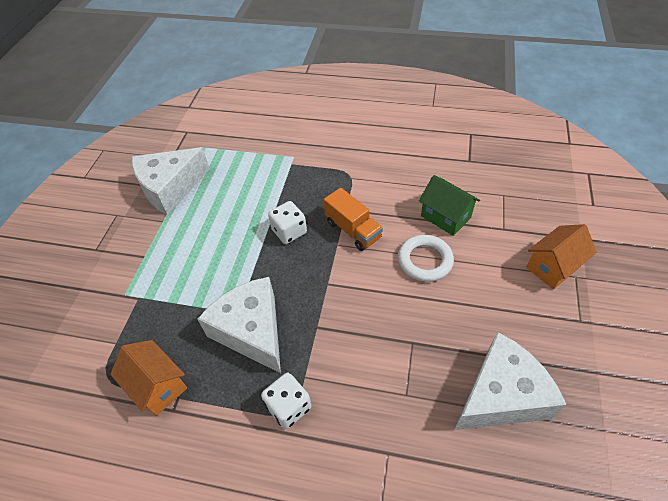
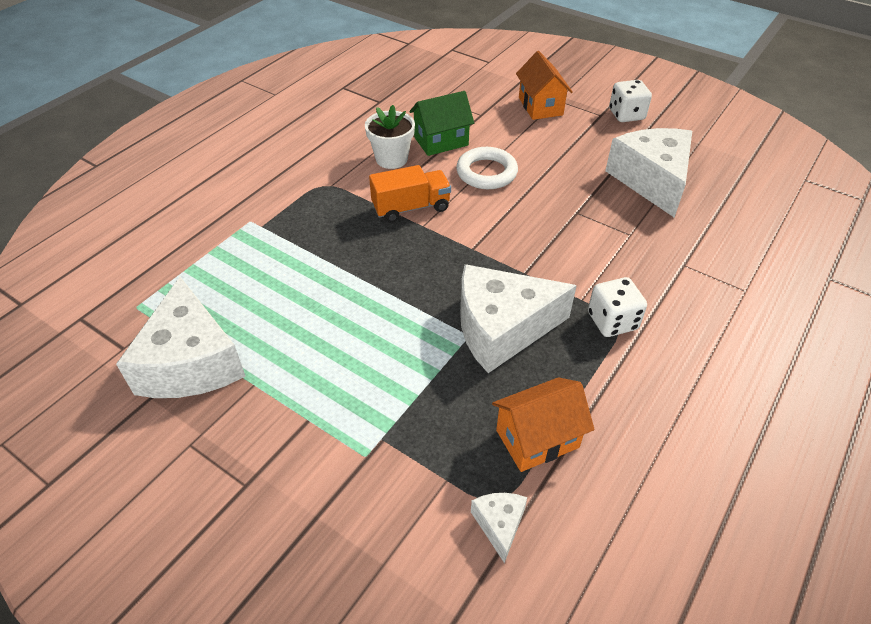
camera: 70 degrees left, 5 degrees down
white dice [268,201,307,244] -> white dice moved to [609,80,652,122]
none -> white flower pot [365,105,415,169]
none -> white cheese [471,493,528,563]

